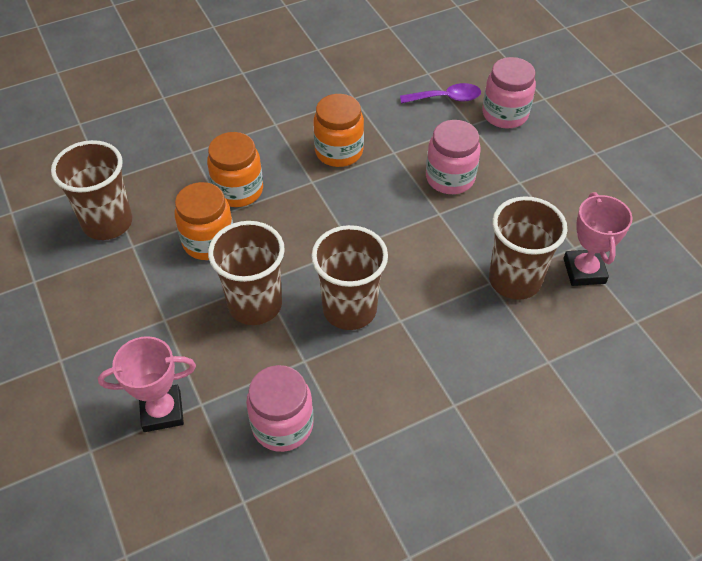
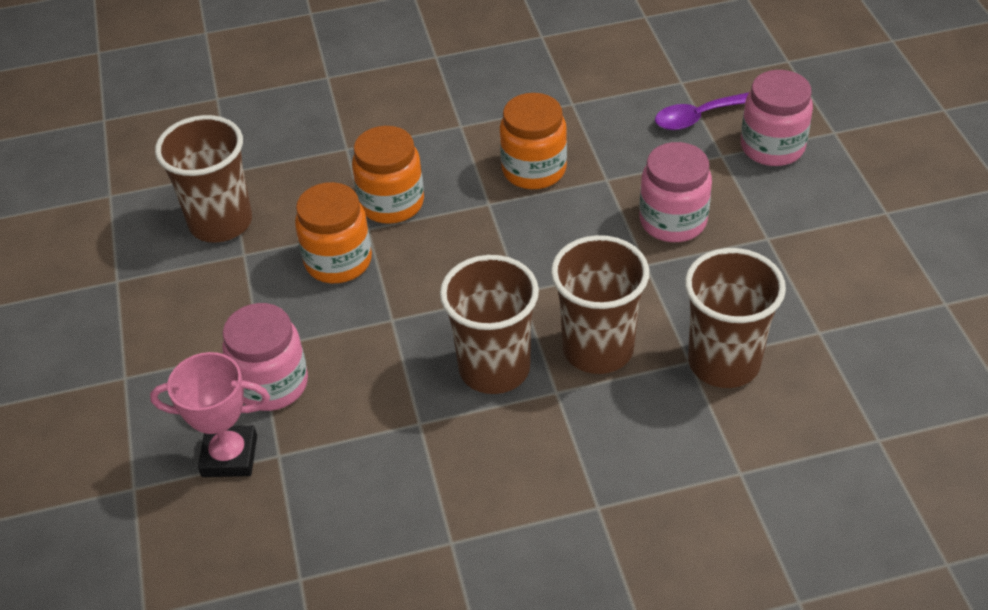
camera: 15 degrees right, 5 degrees down
brown cup [208,221,285,325] -> brown cup moved to [551,235,649,374]
pink jar [246,365,314,452] -> pink jar moved to [222,303,308,411]
purple spoon [400,83,481,104] -> purple spoon turned 150 degrees clockwise [655,92,749,130]
pink trophy [563,192,633,286] -> none

